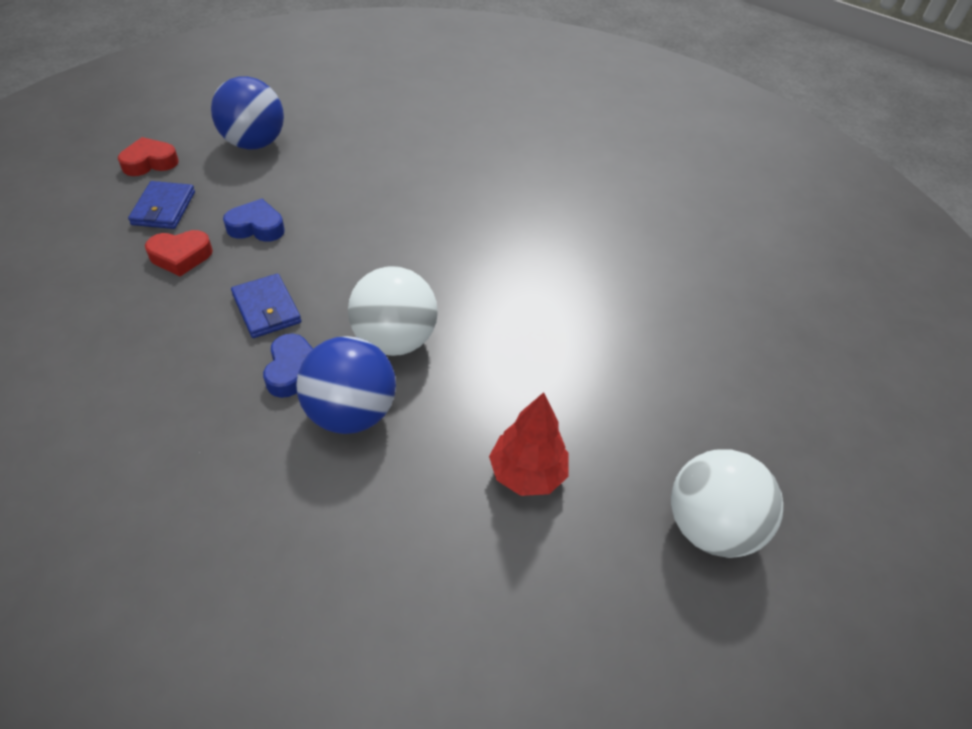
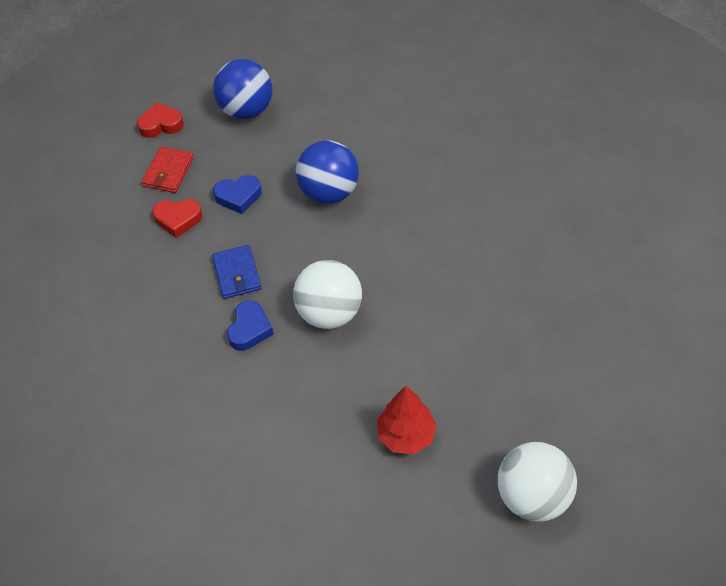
camera: 20 degrees right, 5 degrees up
blue wallet [128,181,195,229] -> red wallet [141,146,194,193]
blue heart [223,199,285,242] -> blue heart turned 150 degrees clockwise [213,175,262,214]
blue ball [296,336,396,434] -> blue ball moved to [296,140,359,204]

